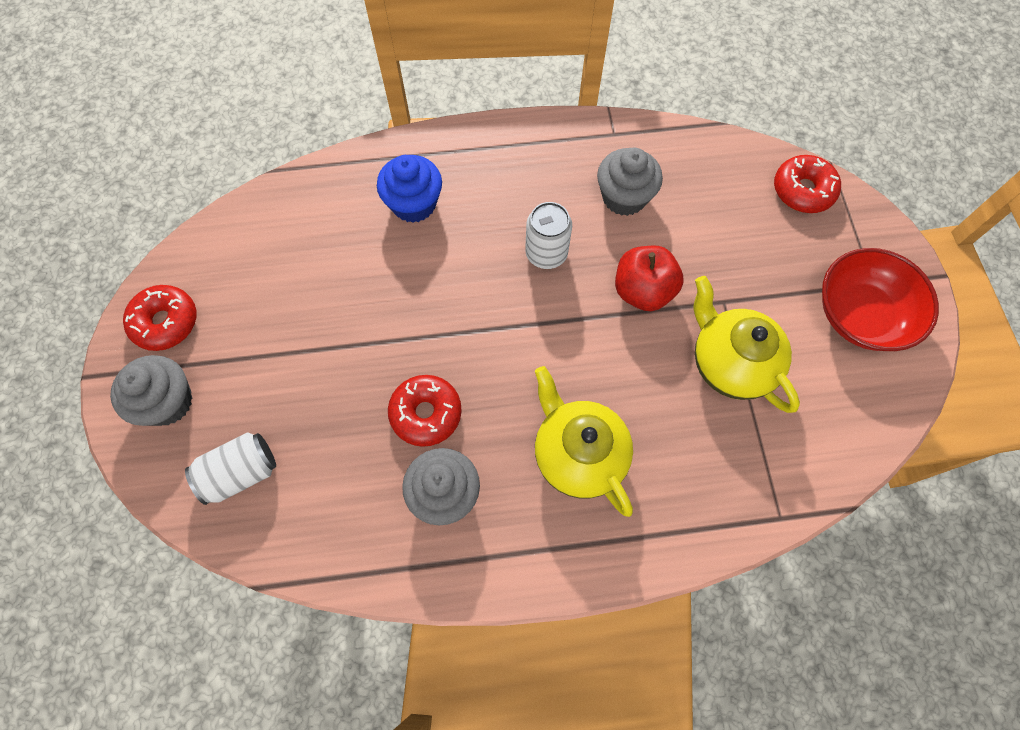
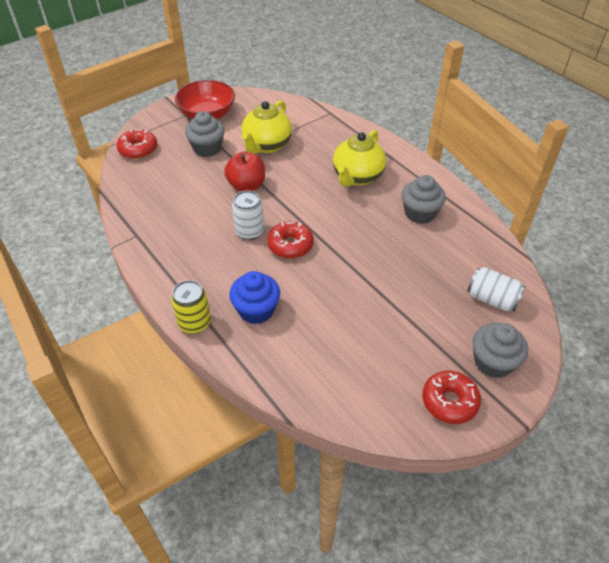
camera: 120 degrees left, 20 degrees down
red donut [388,375,462,447] -> red donut moved to [267,221,314,259]
grey cupcake [597,148,663,216] -> grey cupcake moved to [185,111,225,157]
none -> yellow can [171,280,211,334]

